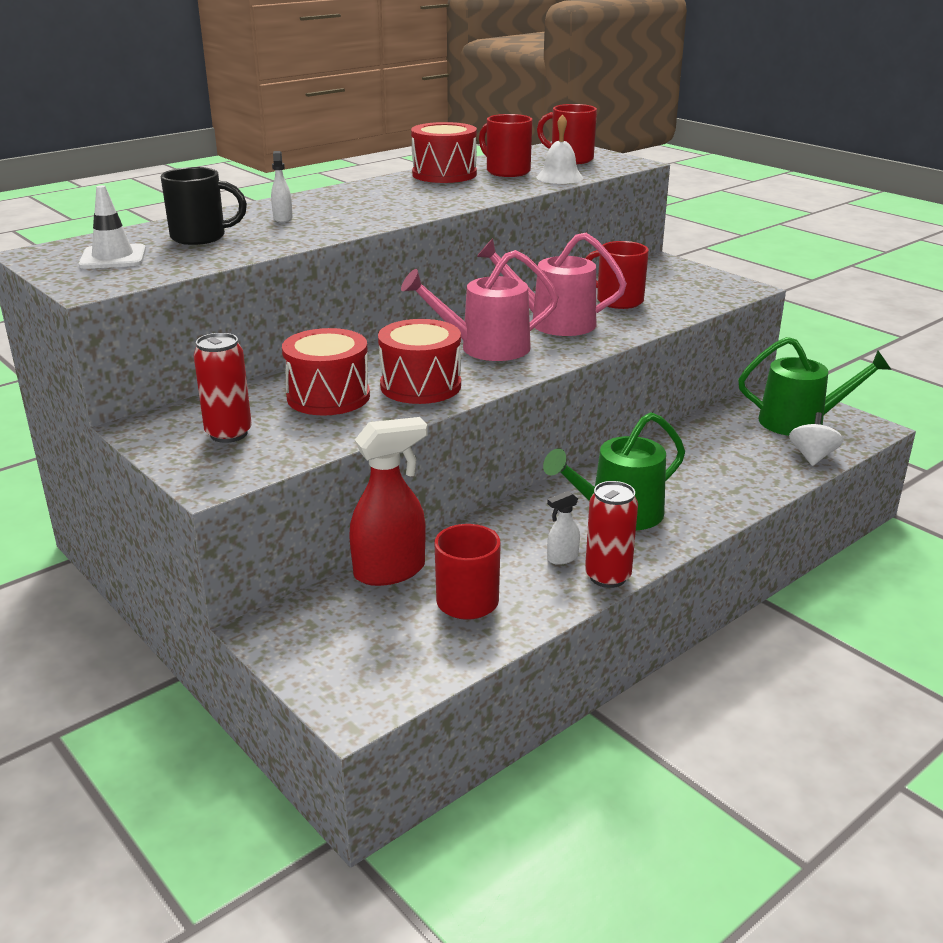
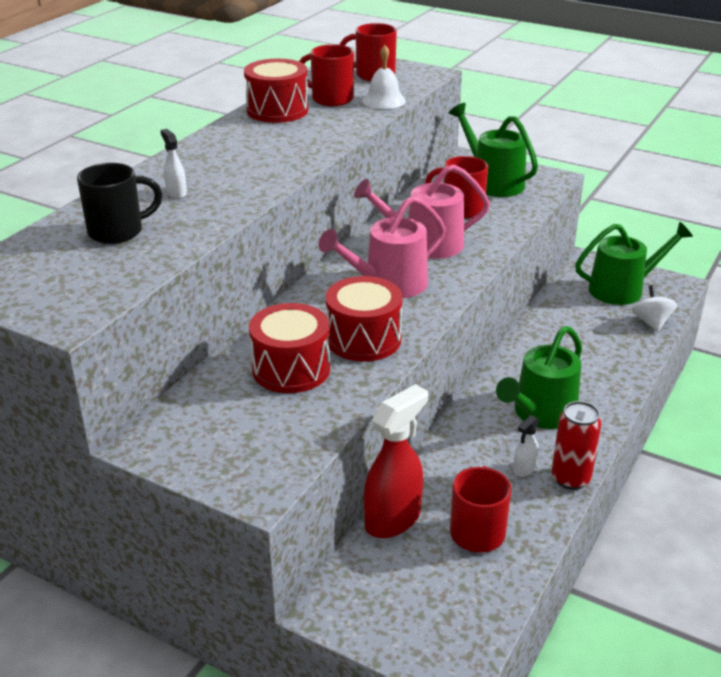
camera: 20 degrees left, 5 degrees up
white traffic cone [79,185,146,269] -> none
red can [194,333,252,443] -> none
none -> green watering can [449,103,538,197]

